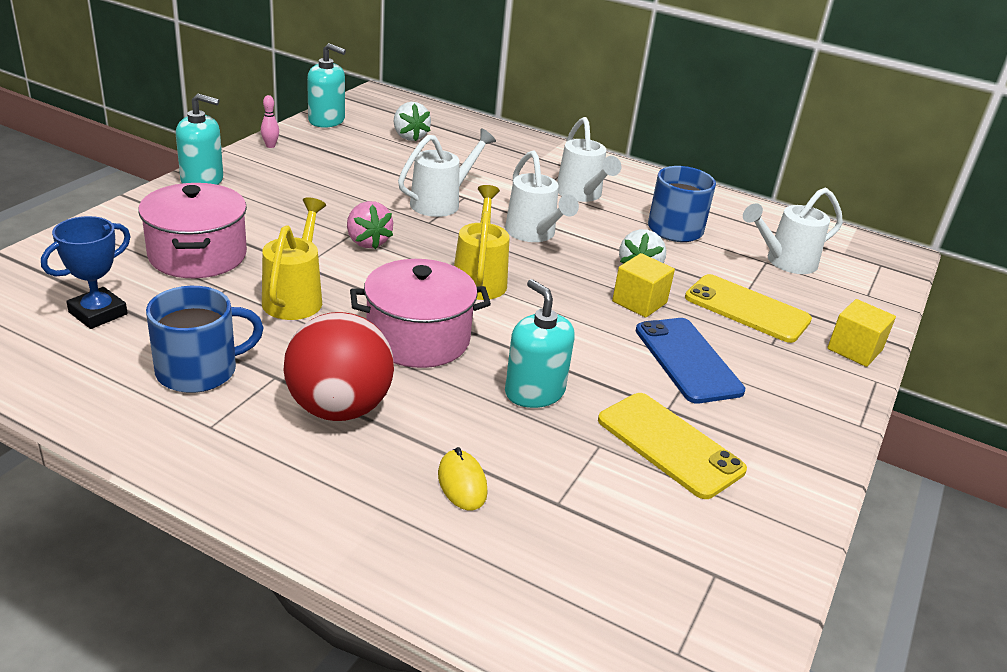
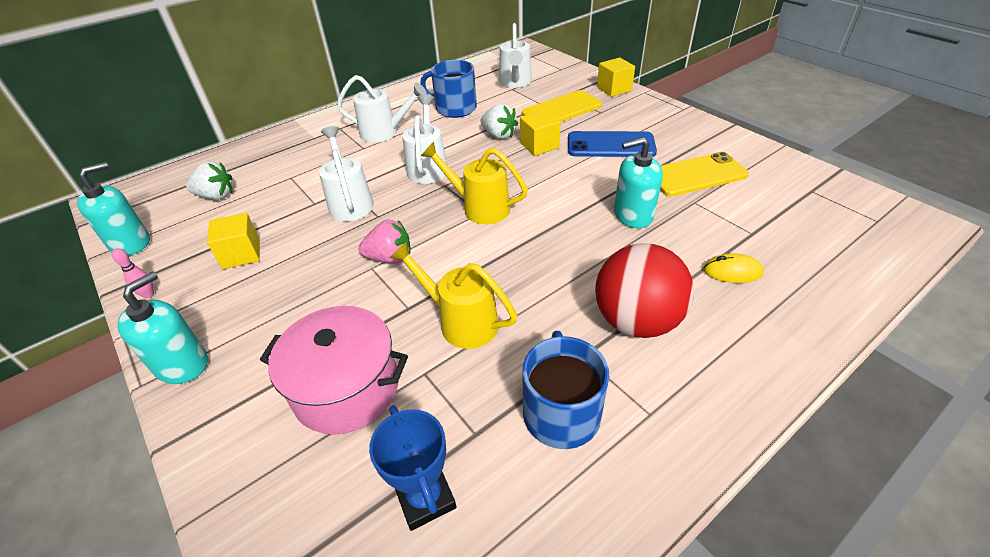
camera: 60 degrees left, 10 degrees up
pink pot [350,259,491,368] -> none
white watering can [505,151,579,242] -> white watering can turned 90 degrees counterclockwise [402,94,447,184]
none -> yellow cube [207,213,260,269]

